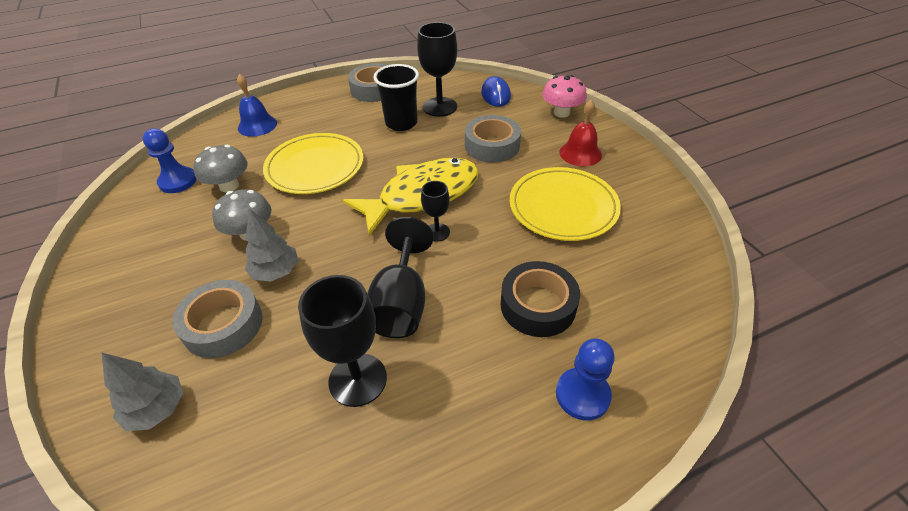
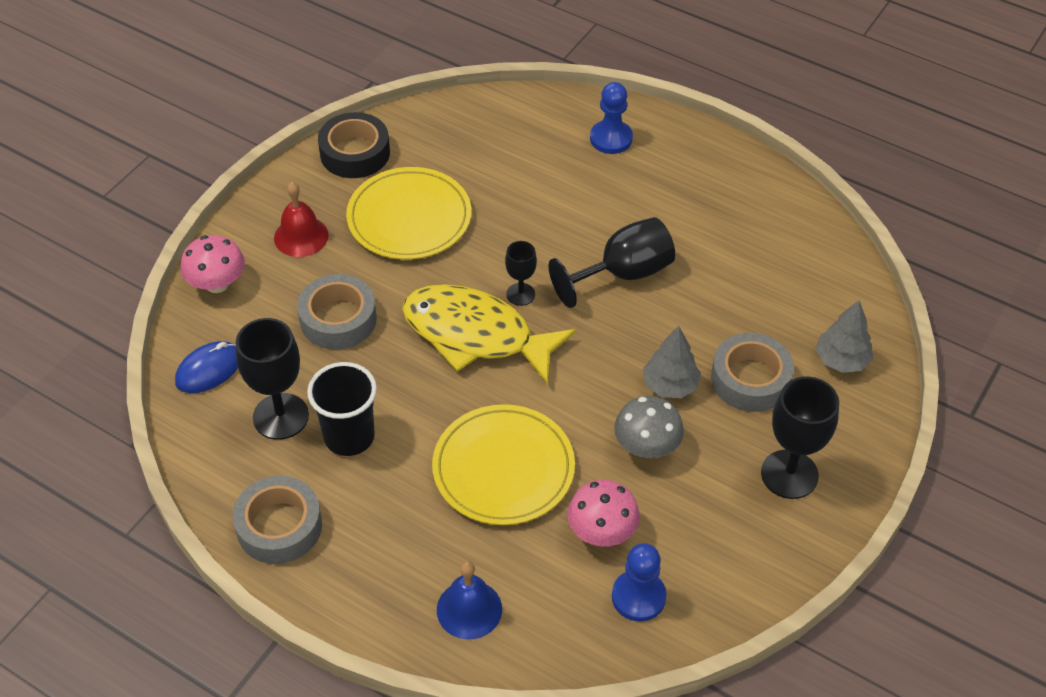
camera: 125 degrees left, 5 degrees up
grey mushroom [193,145,248,192] -> pink mushroom [567,480,640,546]
black goblet [298,275,387,407] -> black goblet moved to [761,376,839,499]
black tape [501,261,580,337] -> black tape moved to [318,112,390,178]

